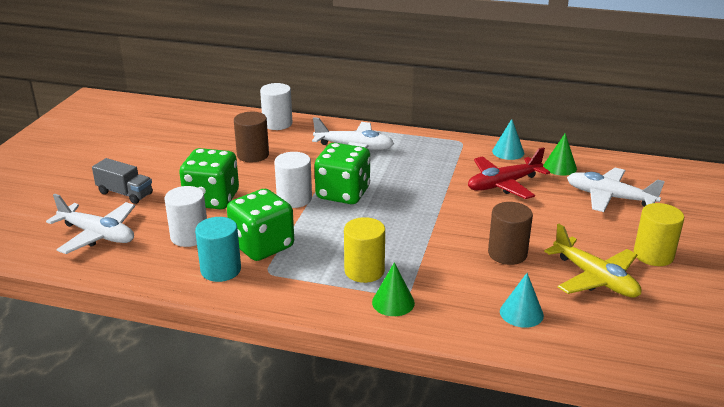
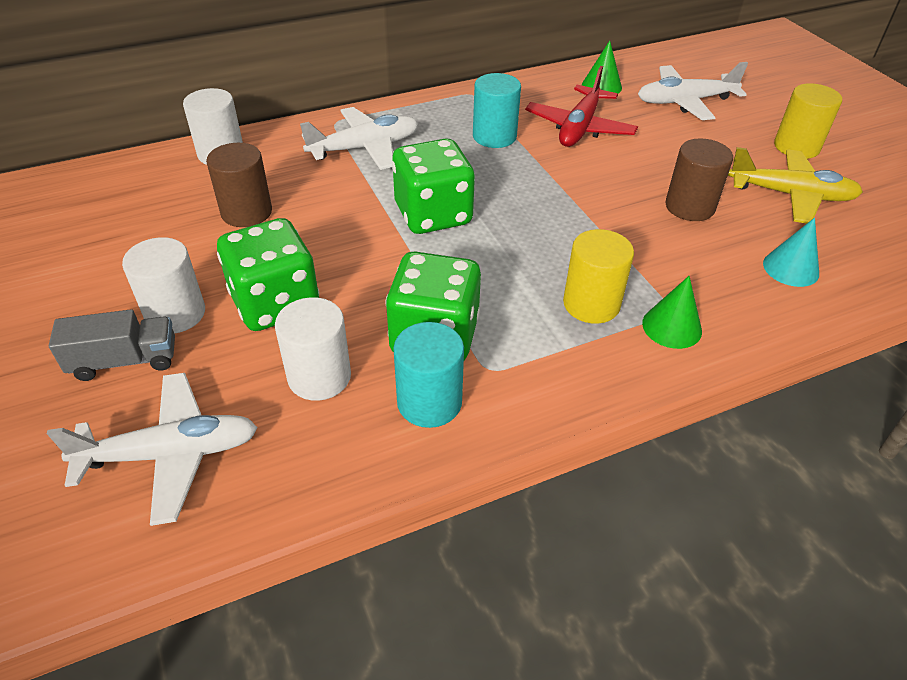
camera: 40 degrees left, 15 degrees up
white cylinder [274,152,312,208] -> white cylinder moved to [122,237,205,334]
turquoise cone [492,119,524,160] -> none
none -> turquoise cylinder [473,73,521,148]

